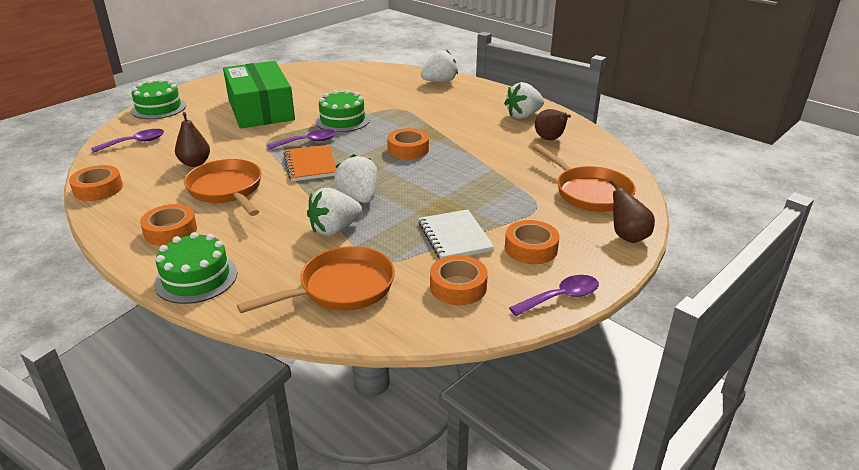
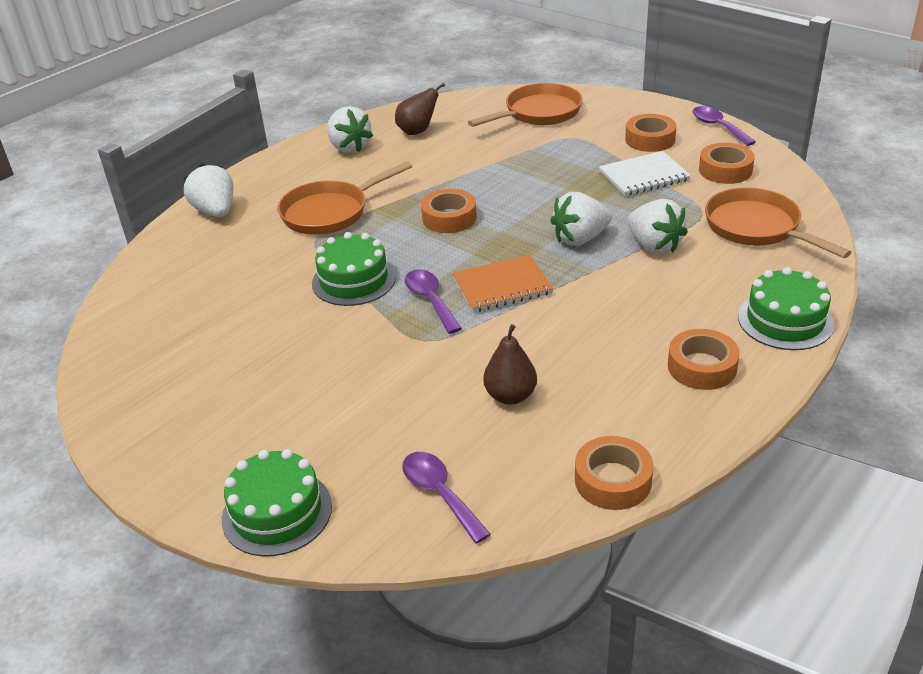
camera: 90 degrees left, 5 degrees up
orange pan [184,159,262,216] -> orange pan moved to [277,161,412,235]
green box [223,61,295,128] -> none
brown pear [609,180,655,243] -> none

